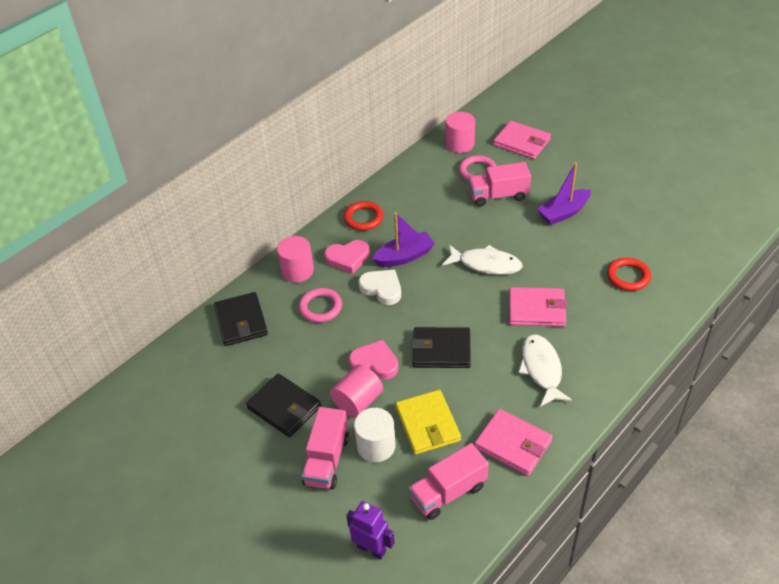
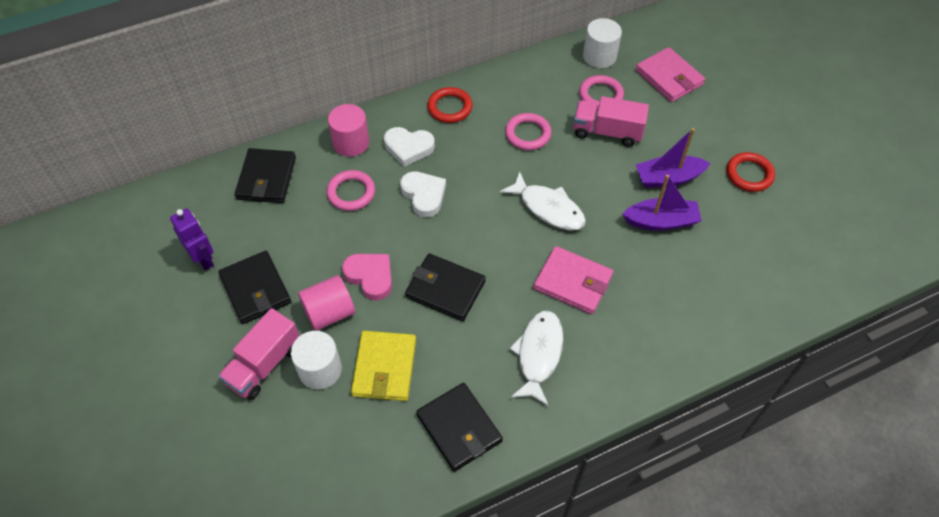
camera: 20 degrees right, 10 degrees up
pink heart [324,240,370,274] -> white heart [384,127,435,167]
purple robot [346,501,395,559] -> purple robot moved to [170,208,214,271]
purple boat [372,212,435,267] -> purple boat moved to [622,175,702,231]
pink truck [409,443,489,520] -> none
pink cylinder [446,112,475,153] -> white cylinder [583,18,622,68]
pink wallet [475,409,553,476] -> black wallet [416,383,503,472]
red ring [607,258,651,291] -> red ring moved to [727,152,775,192]
none -> pink ring [505,113,551,150]

